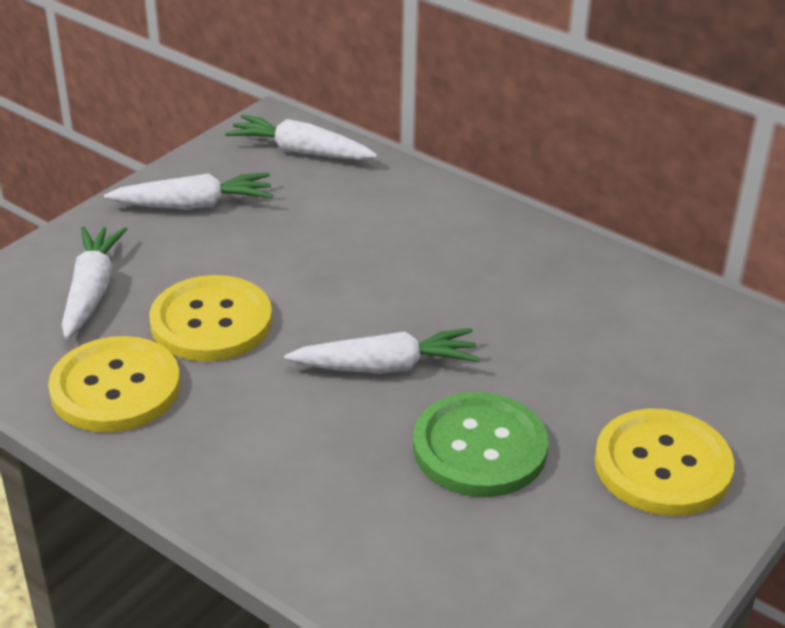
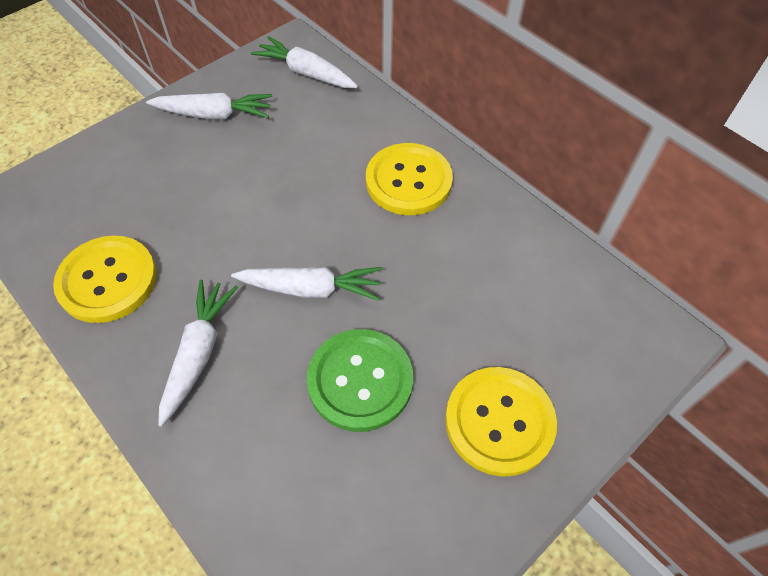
camera: 10 degrees right, 20 degrees up
white carrot [62,226,127,339] -> white carrot moved to [158,280,238,427]
yellow button [149,275,272,361] -> yellow button moved to [366,143,453,215]

